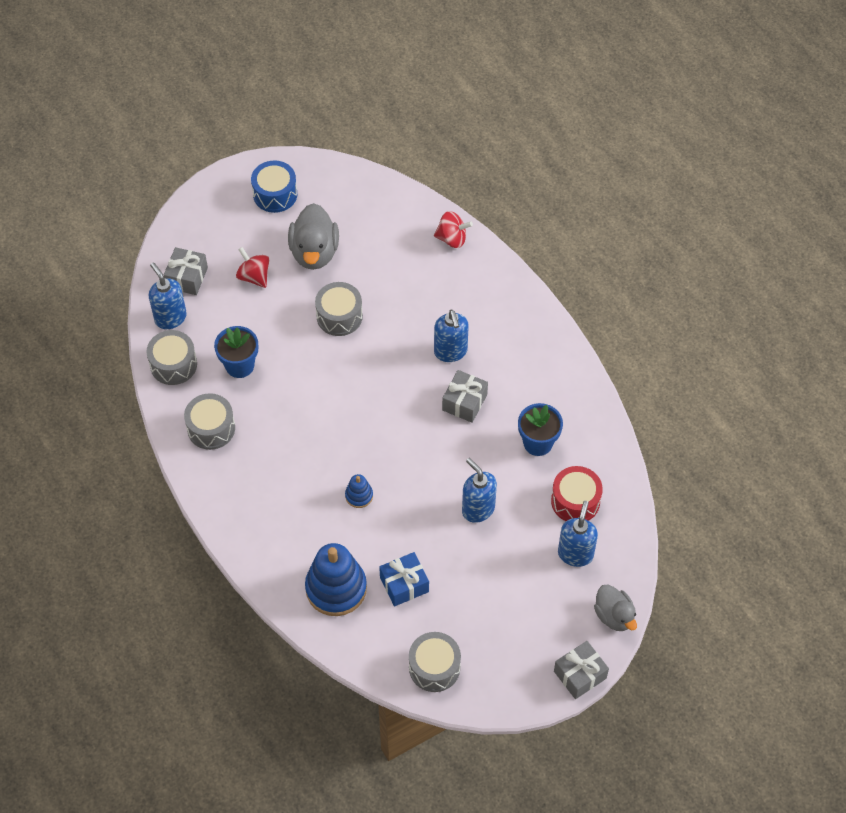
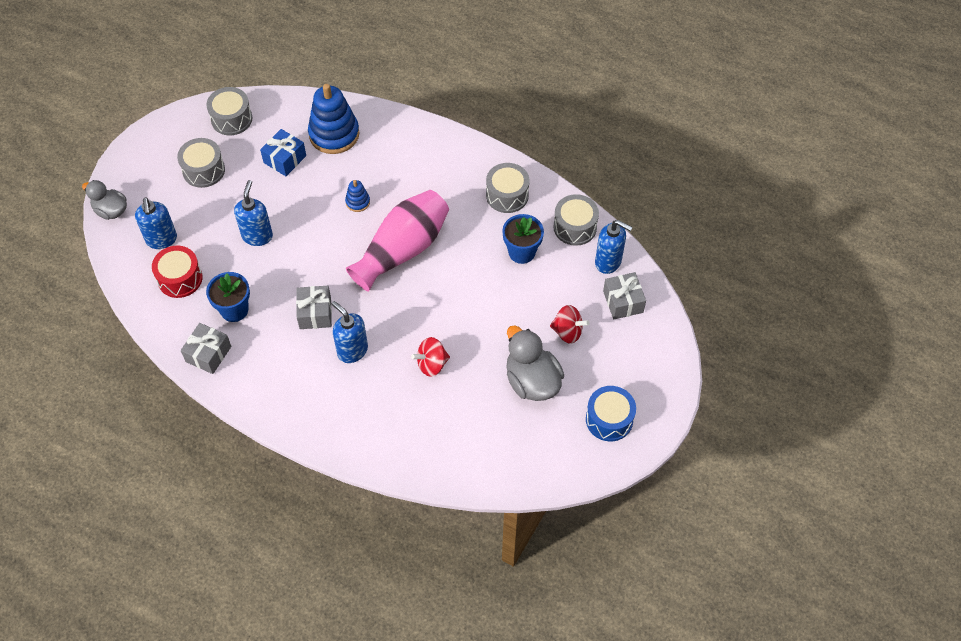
camera: 150 degrees right, 0 degrees up
grey drum [315,282,363,336] -> grey drum moved to [177,138,225,188]
red spinning top [434,211,473,248] -> red spinning top moved to [411,337,450,377]
blue soap dispenser [462,458,497,523] -> blue soap dispenser turned 105 degrees counterclockwise [234,180,273,246]
grey gift [554,641,609,699] -> grey gift moved to [181,323,231,374]
none -> pink vase [346,190,449,291]

